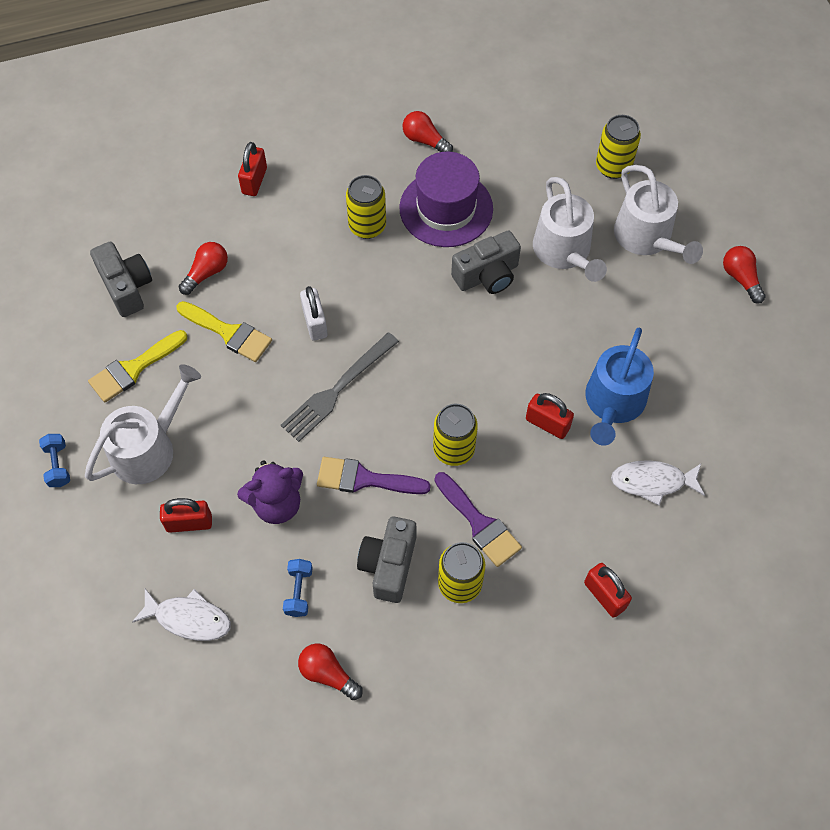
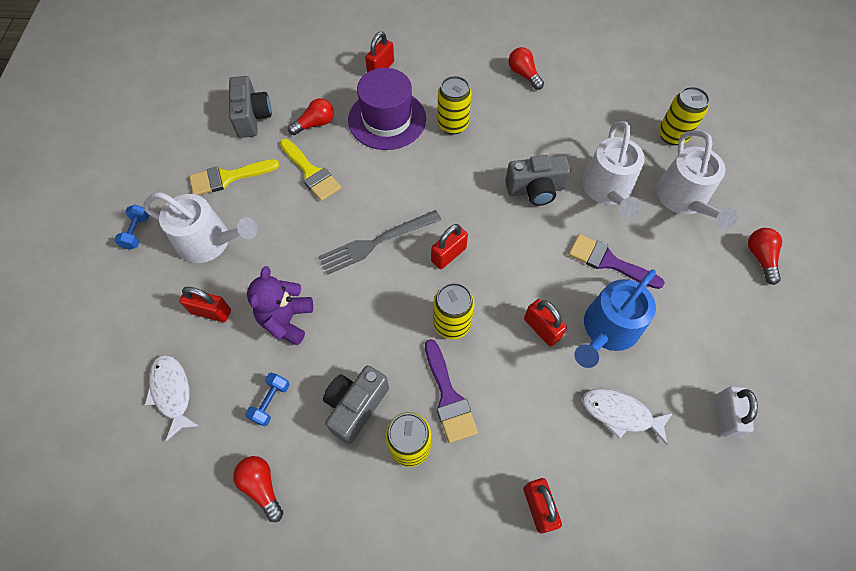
camera: 20 degrees right, 0 degrees up
white watering can [85,364,201,484] -> white watering can turned 45 degrees clockwise [143,192,258,263]
white fish [132,589,231,641] -> white fish turned 150 degrees counterclockwise [145,355,200,441]
purple teddy bear [237,460,303,524] -> purple teddy bear turned 105 degrees clockwise [247,266,313,345]
white padlock [300,286,328,341] -> white padlock moved to [715,386,758,438]
purple brush [317,457,431,494] -> purple brush moved to [569,234,665,289]
purple hat [399,152,493,247] -> purple hat moved to [348,68,426,150]
none -> red padlock [431,224,468,269]

